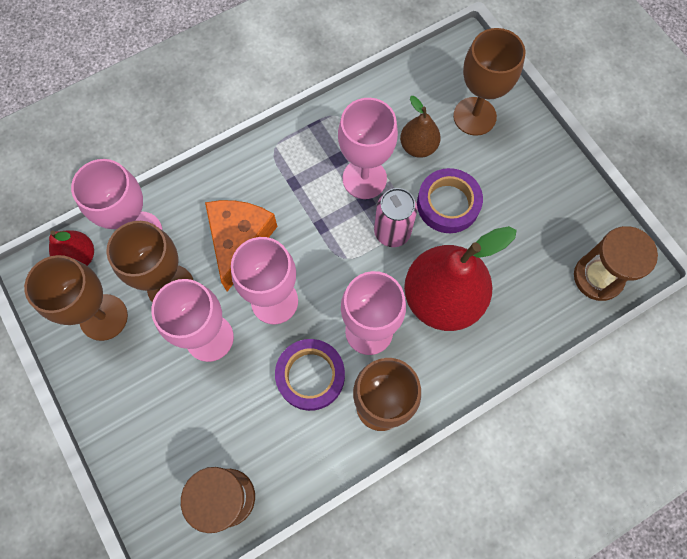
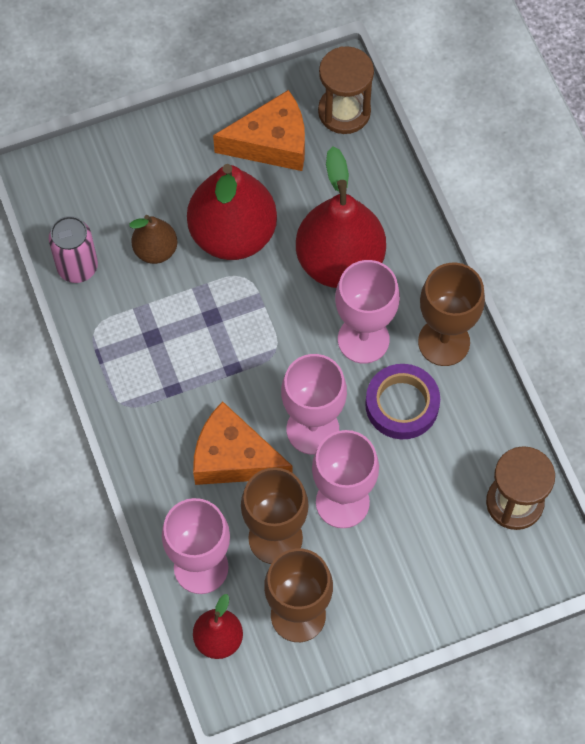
camera: 80 degrees left, 5 degrees down
pink goblet [338,98,398,199] -> none
pink can [374,188,417,247] -> pink can moved to [49,216,98,283]
purple tape [417,168,483,233] -> red pear [187,164,277,260]
brown goblet [453,28,525,136] -> none
none -> orange cheese [213,90,305,171]

